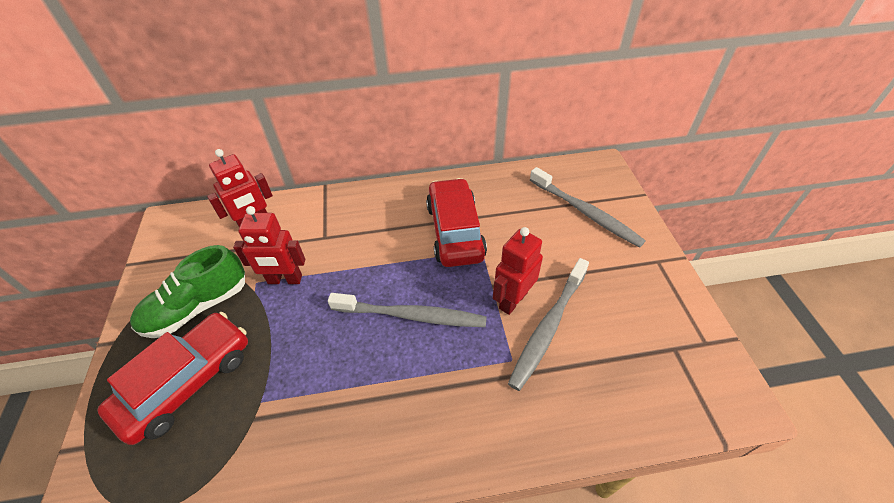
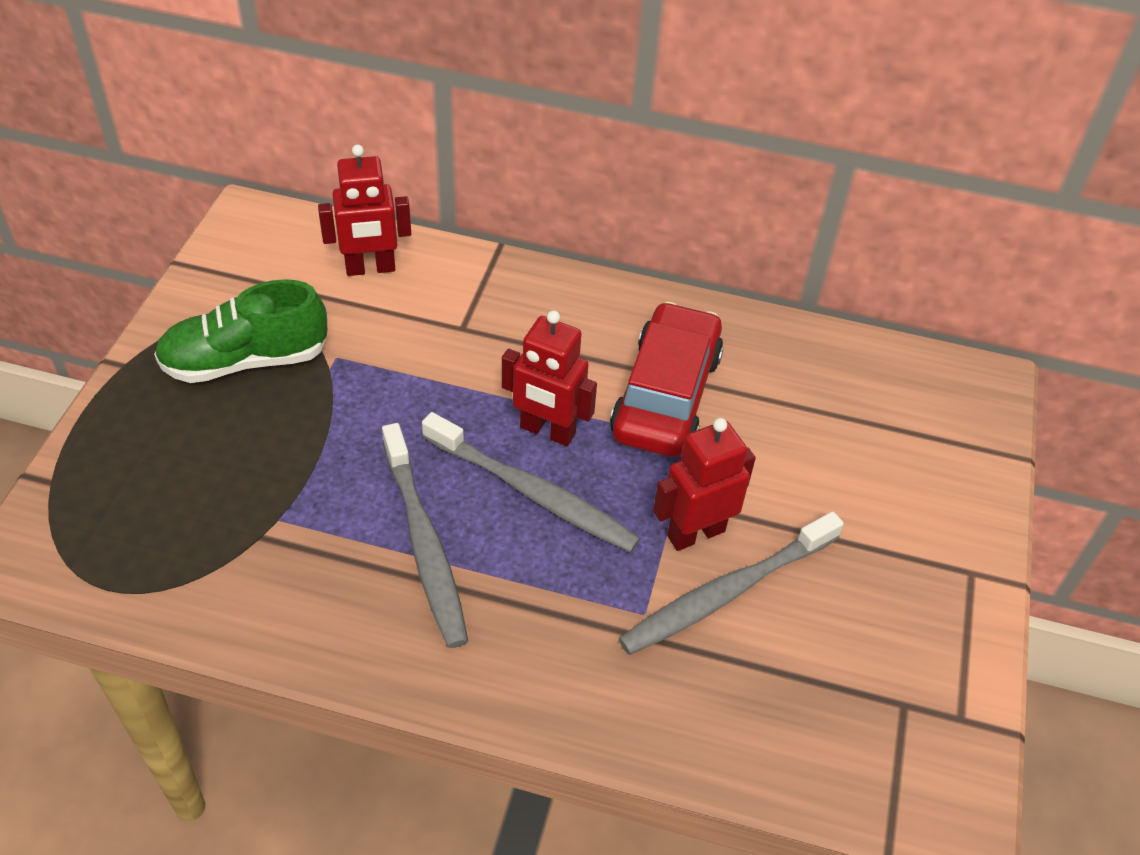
camera: 20 degrees right, 0 degrees up
red car [97,312,248,445] -> none
red robot [233,206,305,284] -> red robot moved to [502,310,597,446]
grey toothbrush [530,167,646,248] -> grey toothbrush moved to [382,423,468,648]

